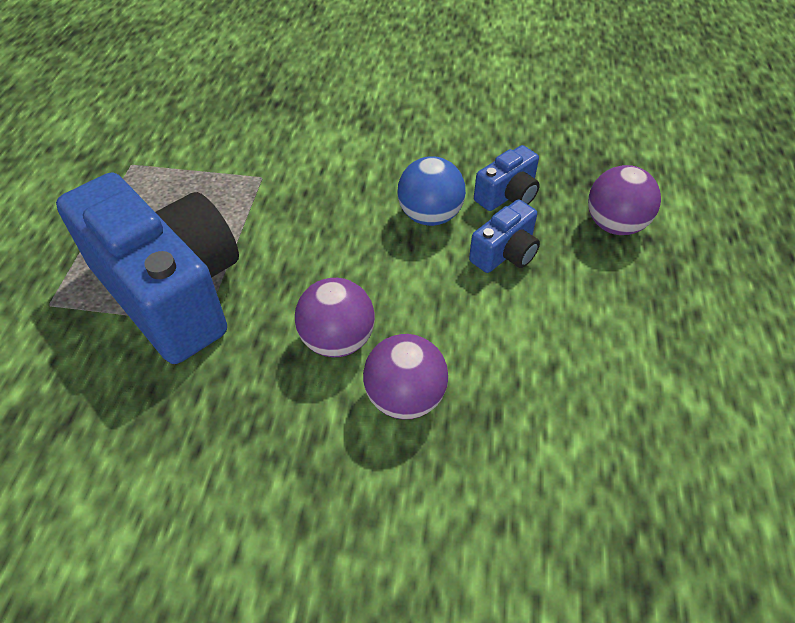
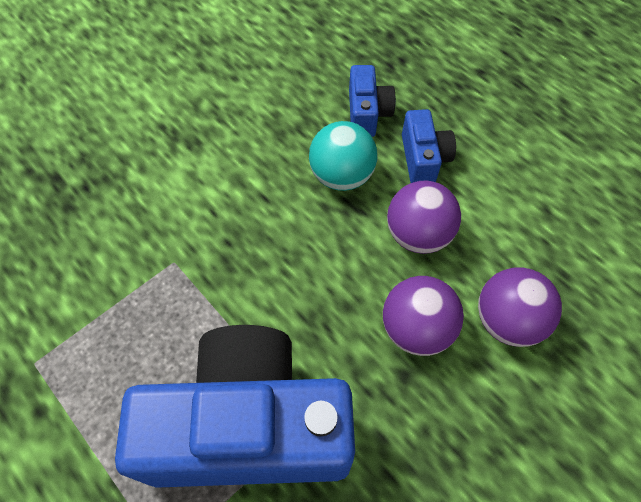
camera: 50 degrees left, 10 degrees up
blue ball [397,156,466,226] -> turquoise ball [309,121,377,191]
purple ball [588,165,661,235] -> purple ball moved to [387,181,461,254]

